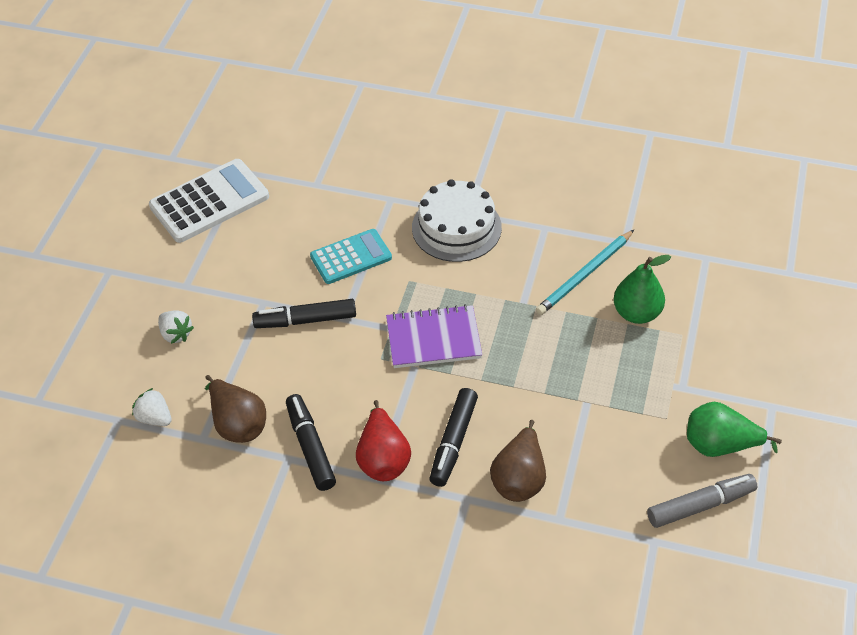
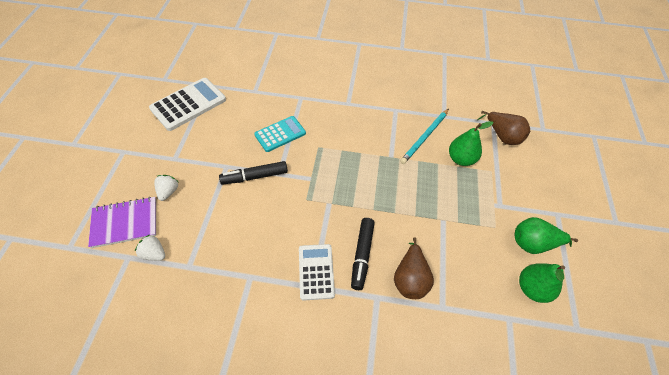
camera: 10 degrees left, 5 degrees up
white strawberry [158,310,194,344] -> white strawberry turned 120 degrees counterclockwise [154,175,178,201]
brown pear [205,375,266,443] -> brown pear moved to [478,111,530,145]
black marker [286,394,336,491] -> none
red pear [356,400,411,481] -> white calculator [299,244,335,301]
purple notebook [386,304,482,368] -> purple notebook moved to [88,197,156,248]
white cake [412,179,502,262] -> none
grey marker [647,474,758,528] -> green pear [519,264,565,303]

